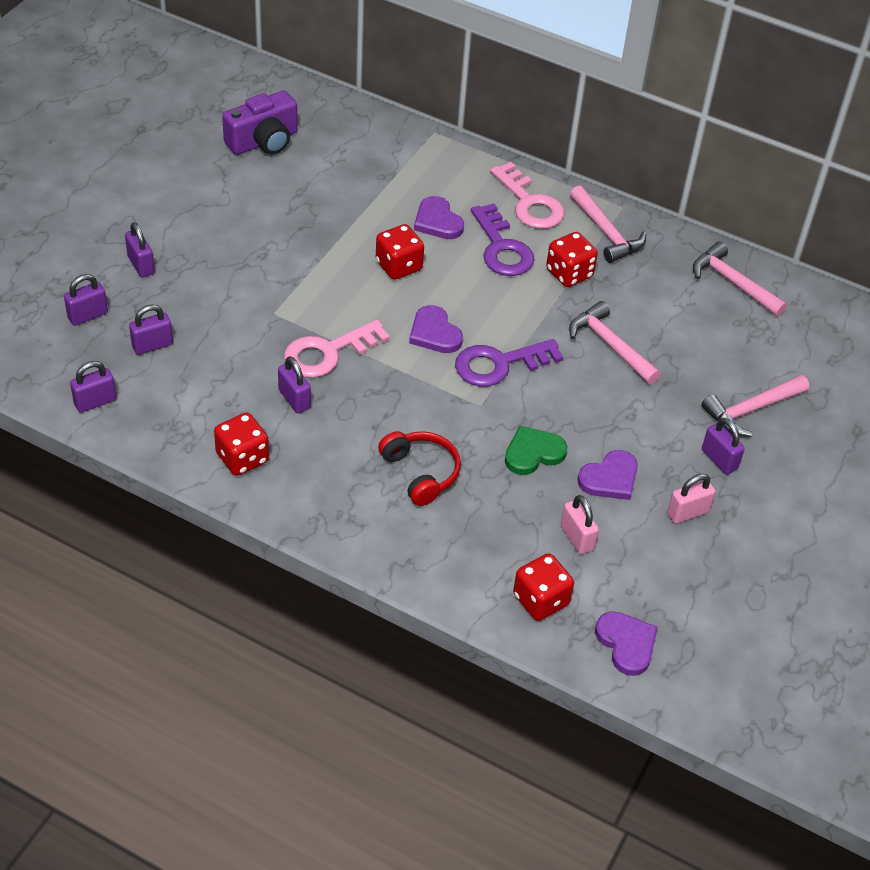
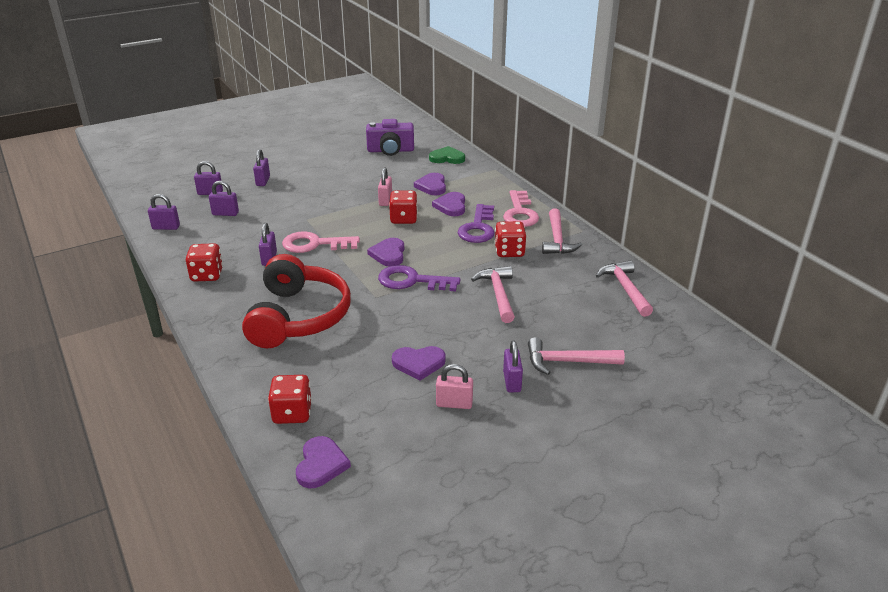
camera: 35 degrees right, 15 degrees down
red headphones [378,431,461,506] -> red headphones [242,254,351,348], size x1.85
green heart [505,426,567,475] -> green heart moved to [429,146,465,164]
pink padlock [561,495,599,554] -> pink padlock moved to [378,168,392,206]
none -> purple heart [414,173,446,195]

